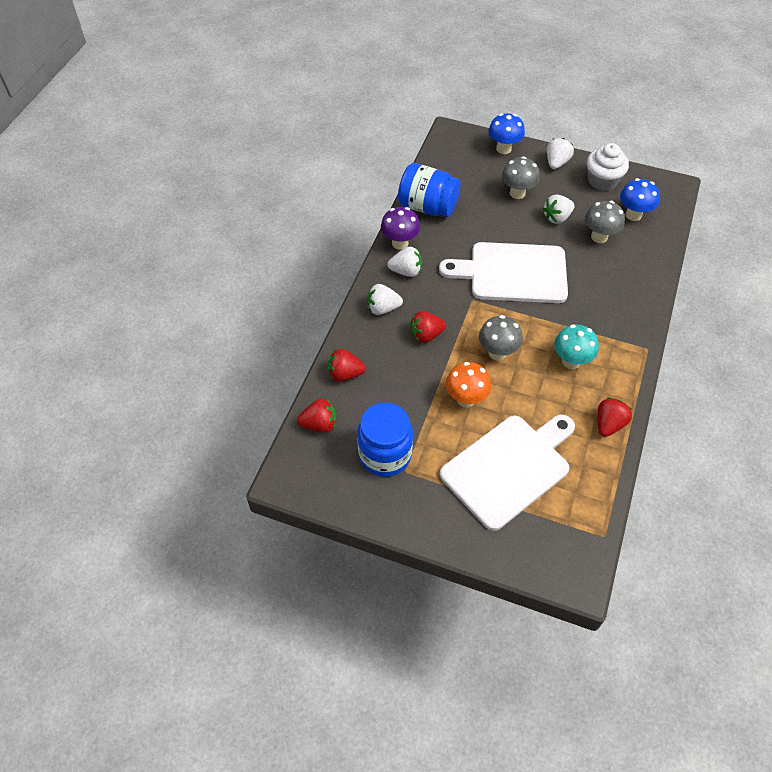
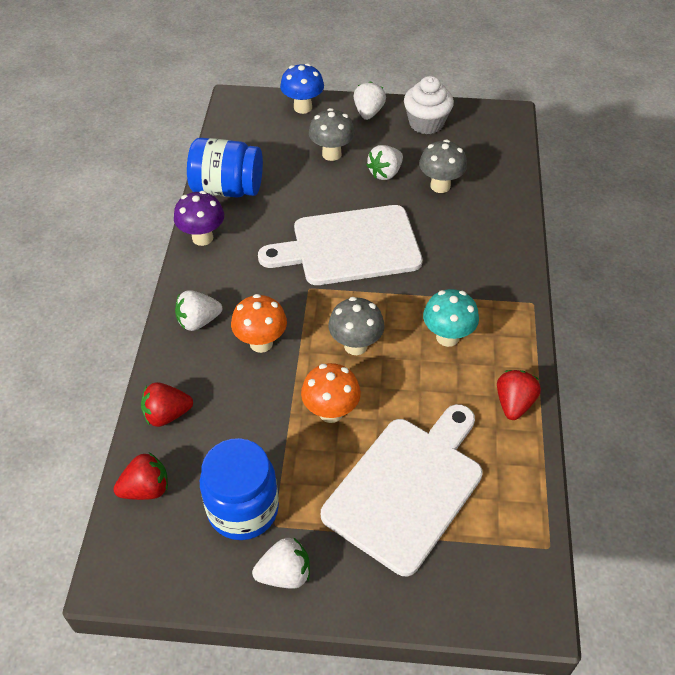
camera: 15 degrees left, 5 degrees down
white strawberry [387,247,422,277] -> white strawberry moved to [252,537,310,589]
red strawberry [410,311,446,343] -> orange mushroom [231,294,287,353]
blue mushroom [620,178,660,221] -> none

